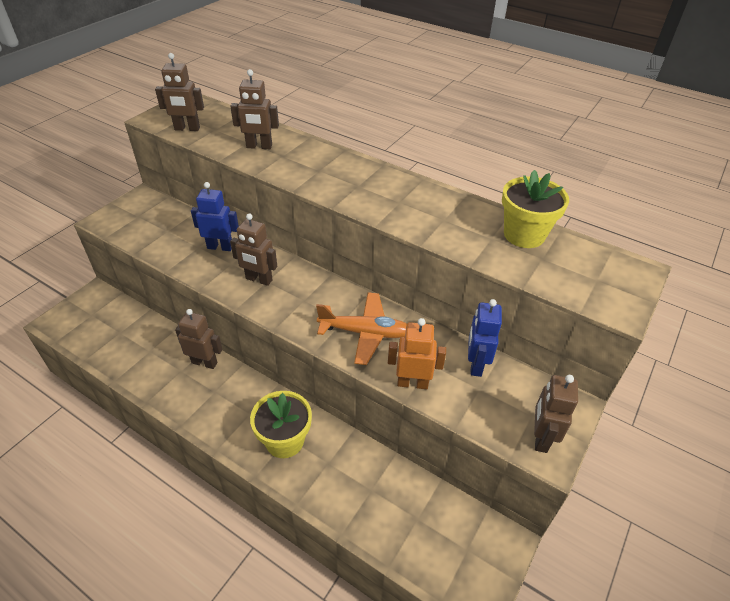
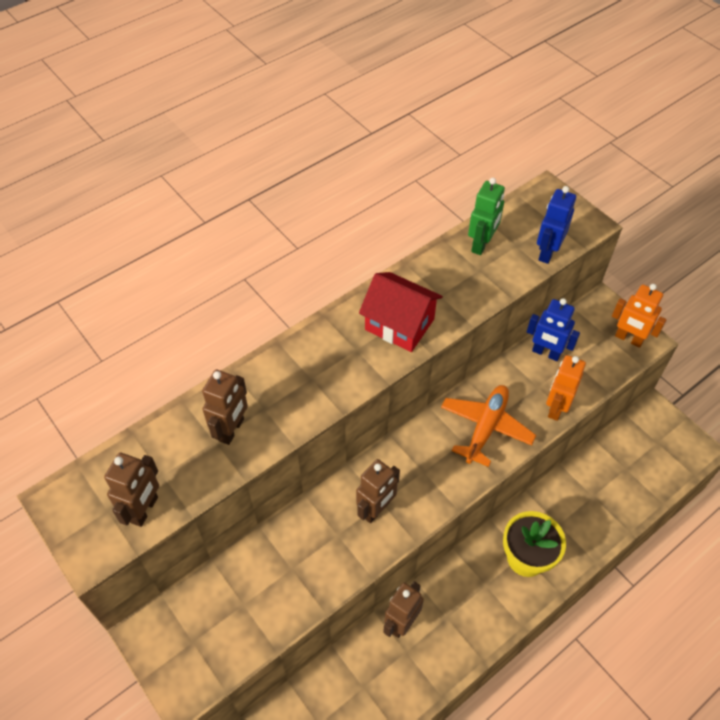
camera: 70 degrees left, 10 degrees up
blue robot [191,182,239,251] -> blue robot moved to [537,186,576,264]
yellow flower pot [502,170,569,248] -> green robot [468,178,505,255]
brown robot [534,375,578,453] -> orange robot [612,284,667,348]
none -> red house [359,272,443,352]

